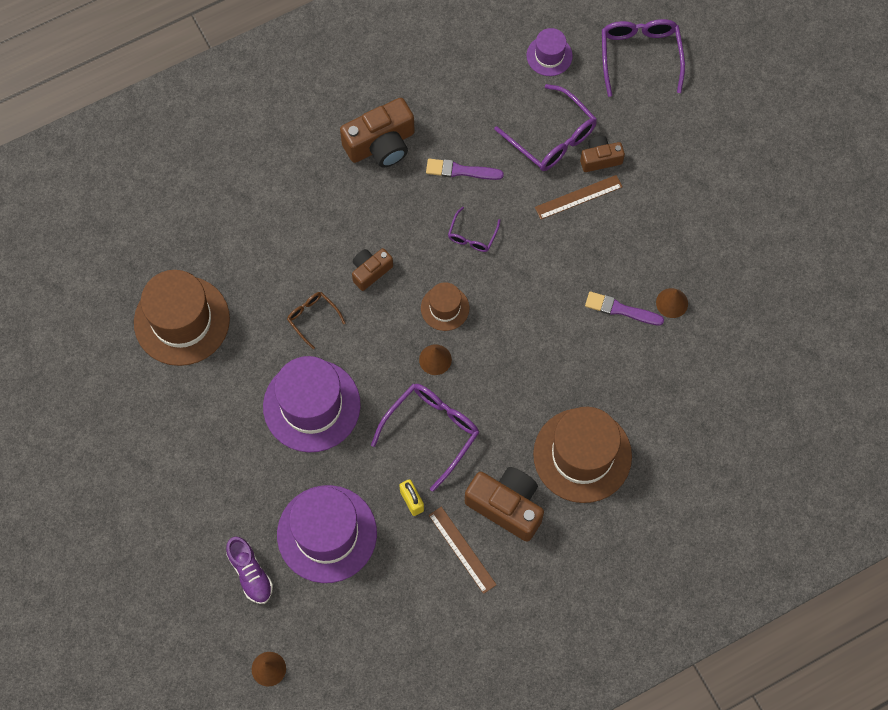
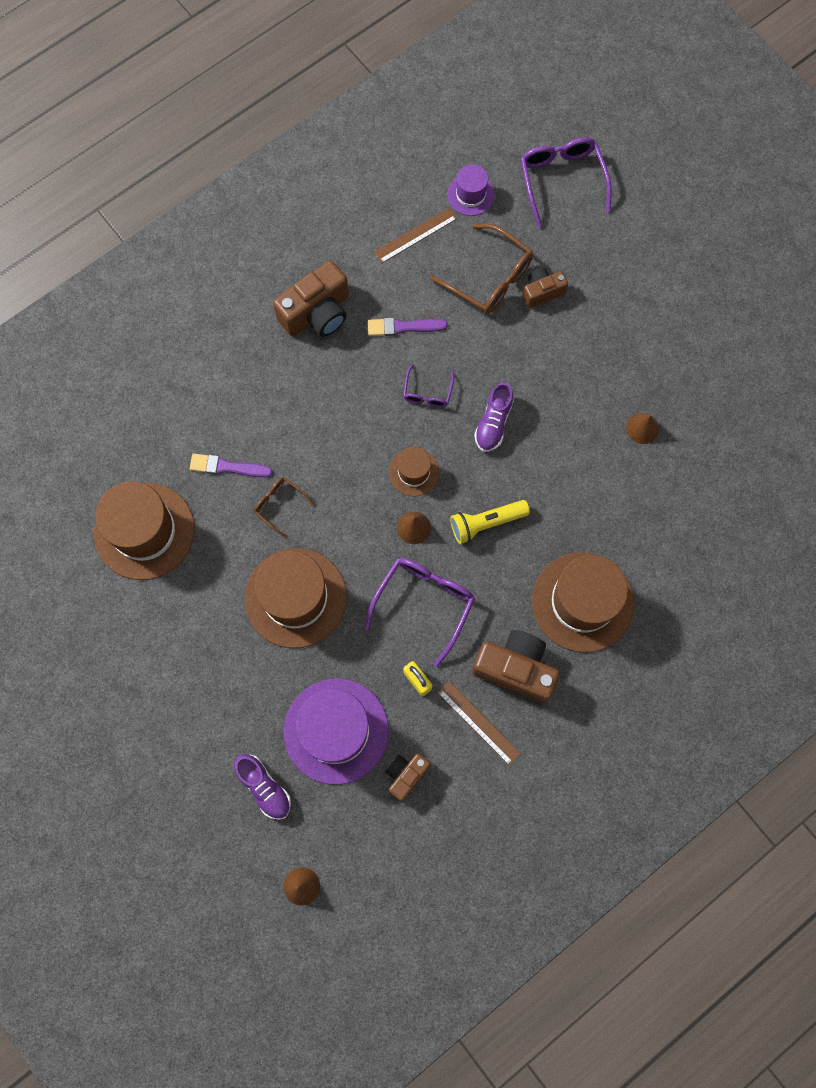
camera: 10 degrees left, 5 degrees up
purple hat [263,356,361,452] -> brown hat [245,548,347,648]
brown camera [352,248,393,291] -> brown camera moved to [386,753,431,801]
purple glasses [494,84,597,171] -> brown glasses [429,224,533,314]
brown ruler [535,175,623,219] -> brown ruler moved to [374,208,457,264]
purple brush [585,291,664,326] -> purple brush moved to [190,454,273,478]
none -> yellow flashlight [450,500,530,544]
none -> purple shoe [474,382,514,452]

